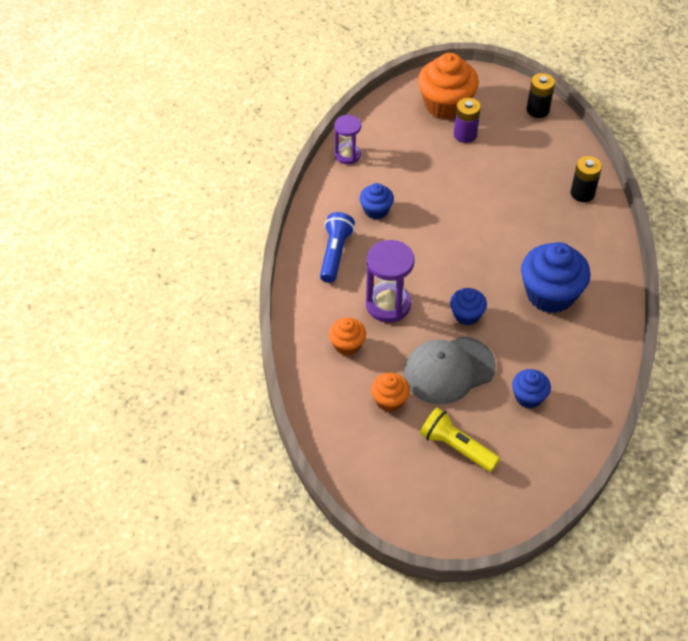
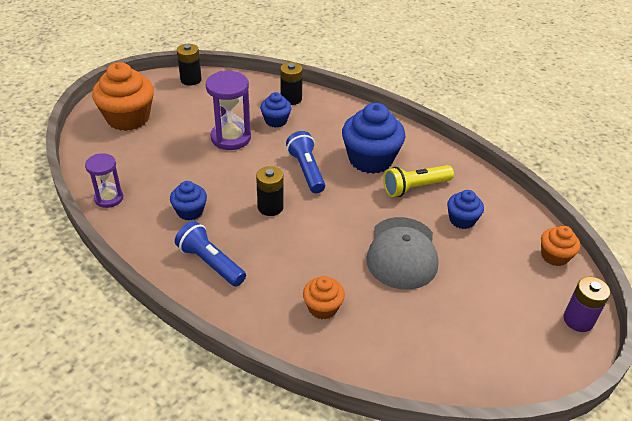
camera: 60 degrees left, 10 degrees down
purple hourglass [366,240,415,323] -> purple hourglass moved to [206,71,251,150]
orange cupcake [371,373,410,412] -> orange cupcake moved to [541,226,580,266]
yellow flashlight [420,407,500,472] -> yellow flashlight moved to [383,165,454,197]
blue cupcake [450,288,487,326] -> blue cupcake moved to [260,92,292,128]
purple battery [454,98,481,143] -> purple battery moved to [563,277,610,332]
none -> black battery [256,166,284,216]
none -> blue flashlight [286,131,325,193]

